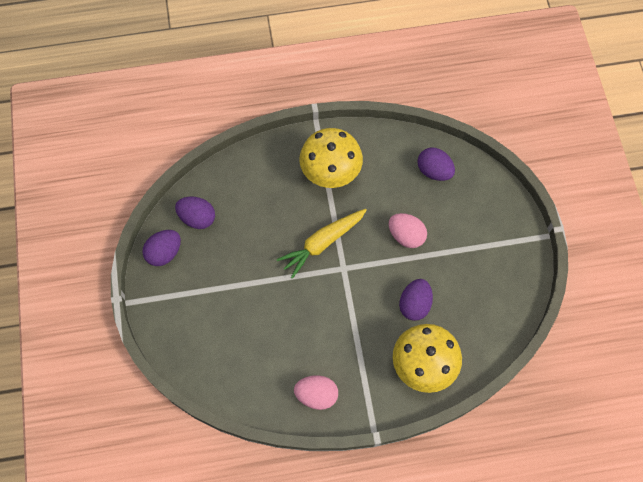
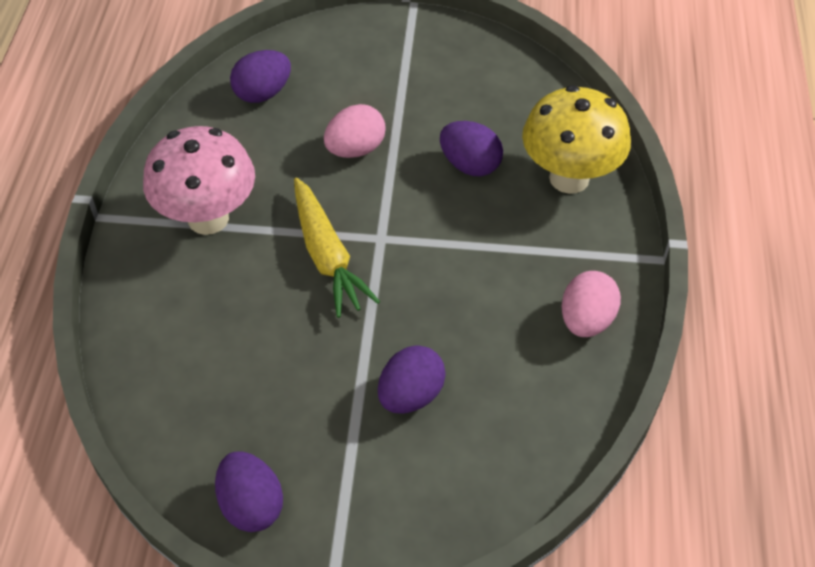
camera: 75 degrees left, 15 degrees down
purple egg [175,196,215,229] -> purple egg moved to [378,346,446,414]
yellow mushroom [299,128,363,188] -> pink mushroom [143,126,255,235]

